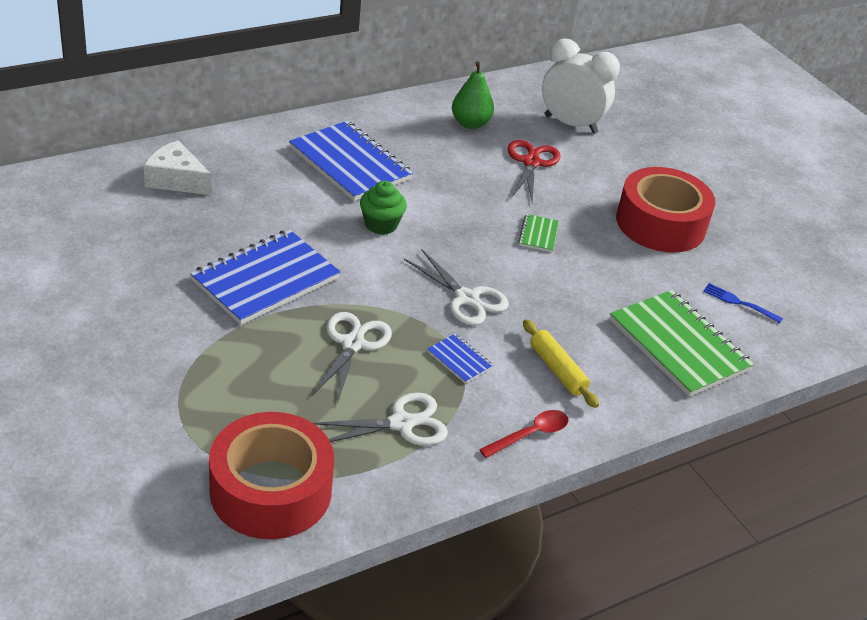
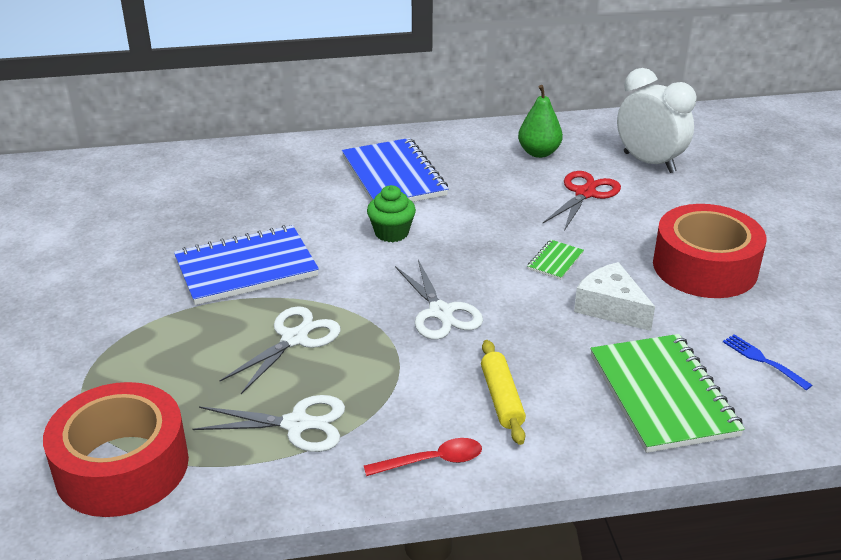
camera: 25 degrees right, 5 degrees down
white cheese [144,140,212,195] -> white cheese moved to [574,262,655,331]
blue notebook [427,334,493,384] -> none

